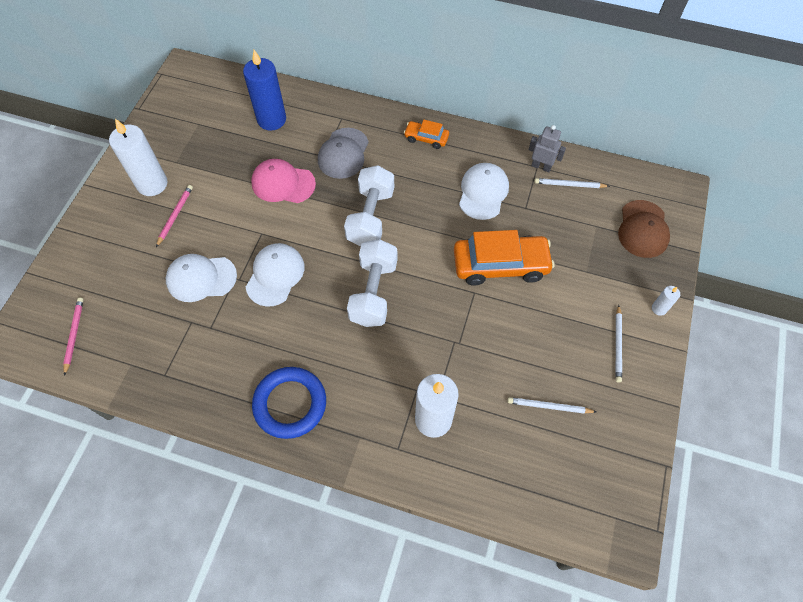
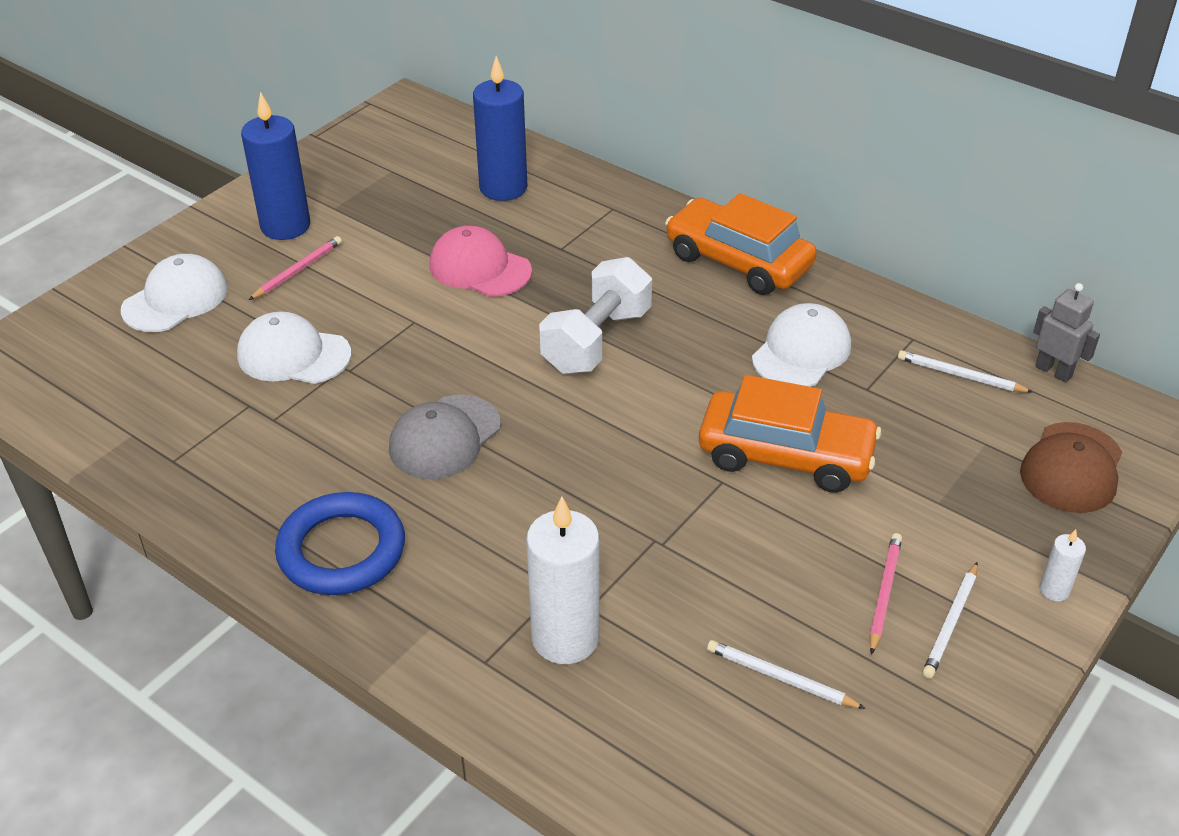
camera: 20 degrees right, 20 degrees down
pink pencil [63,297,83,376] -> pink pencil moved to [869,533,902,655]
white candle [109,119,167,196] -> blue candle [241,92,310,240]
white cap [246,243,305,307] -> white cap moved to [121,254,228,332]
grey cap [318,128,369,179] -> grey cap moved to [389,395,501,479]
white dumbbell [347,239,397,327] -> none
orange car [404,120,449,149] -> orange car [665,193,817,295], size x1.97
grey robot [529,125,566,172] -> grey robot moved to [1033,283,1100,382]

